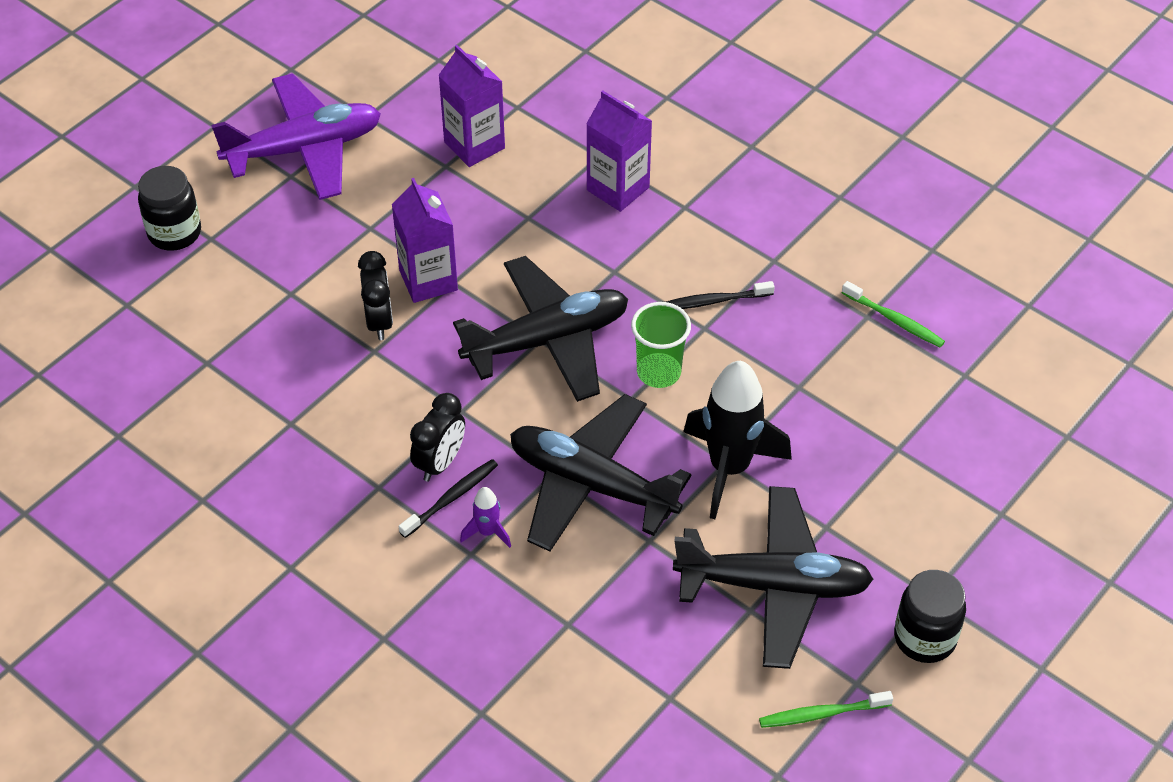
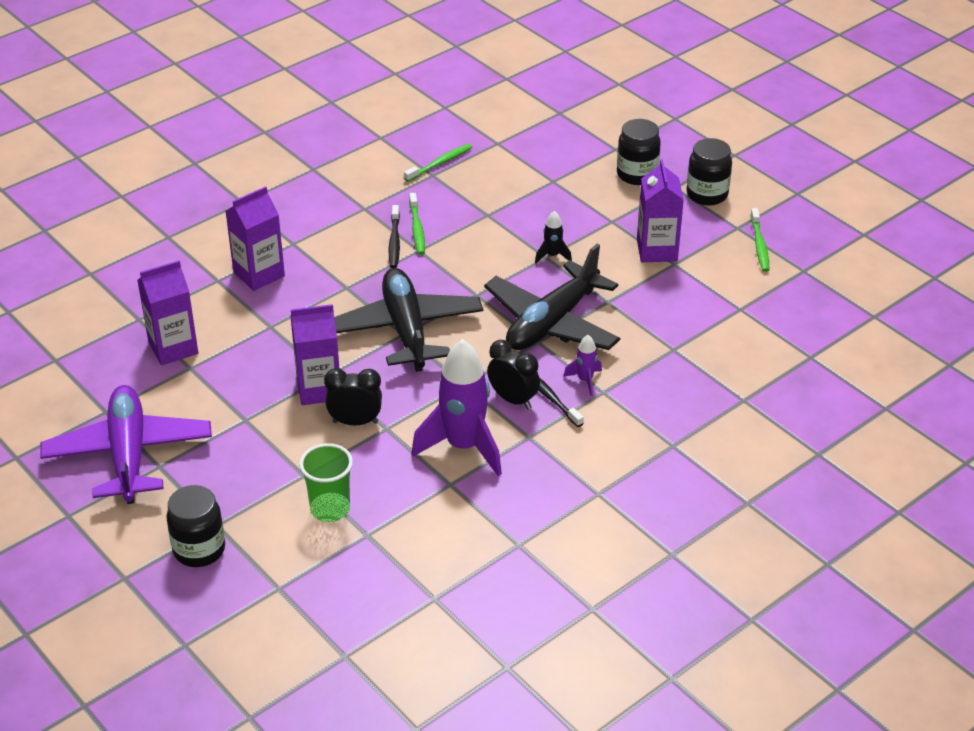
camera: 80 degrees left, 10 degrees down
green cup [631,302,691,388] -> green cup moved to [299,443,353,522]
black plane [673,486,873,669] -> purple carton [637,159,684,262]
black rocket [683,361,792,519] -> black rocket [535,211,572,263], size x0.45
none -> green toothbrush [409,193,425,255]
none -> purple rocket [411,339,502,476]
none -> black jar [617,119,661,185]

